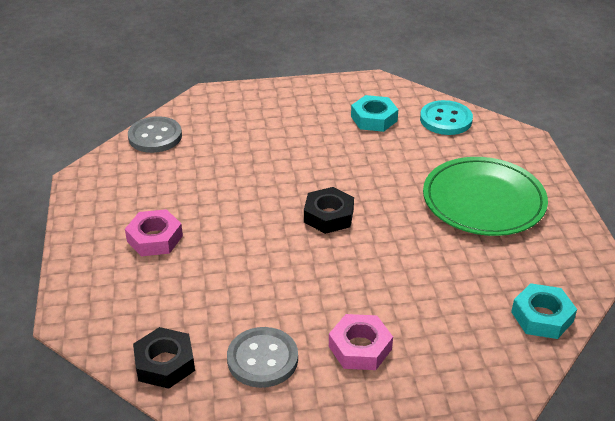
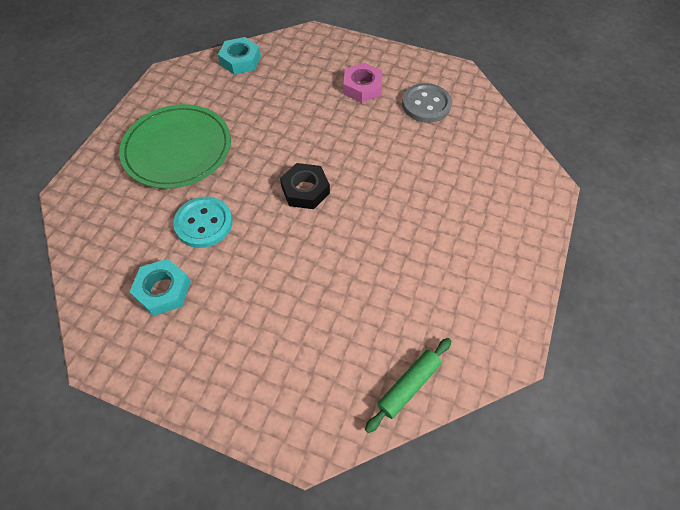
camera: 150 degrees left, 20 degrees up
pink nut [125,209,183,256] -> none
grey button [128,116,182,153] -> green rolling pin [365,338,451,433]
black nut [133,327,195,389] -> none
turquoise button [420,100,473,135] -> turquoise button moved to [173,197,233,248]

